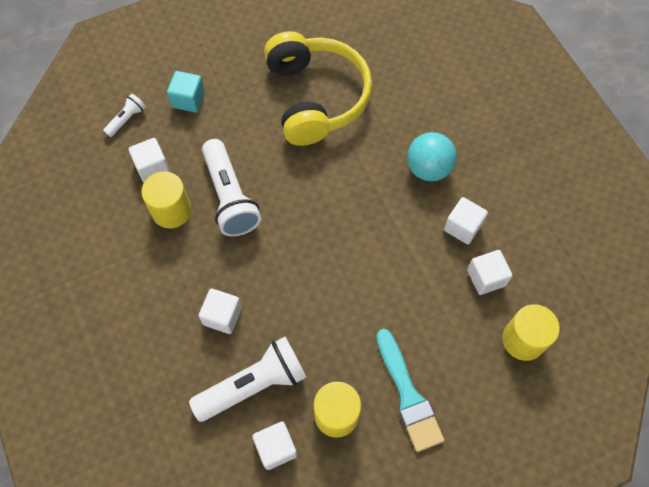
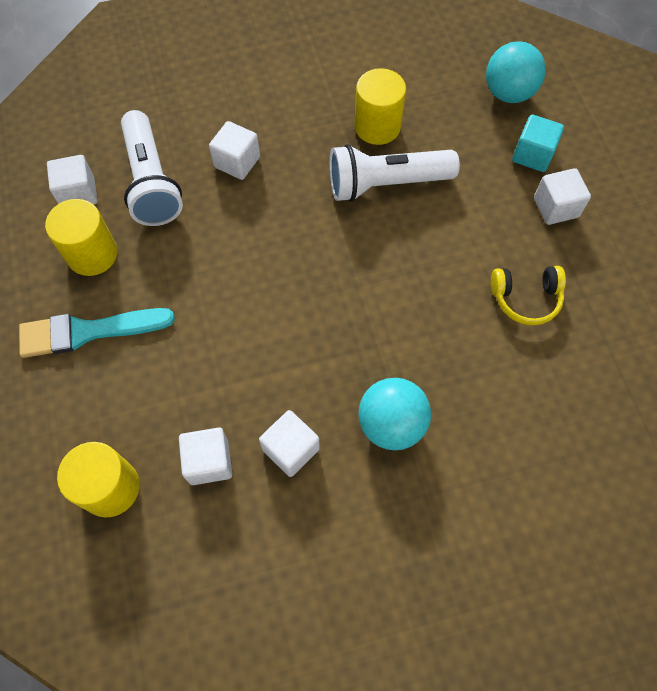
camera: 100 degrees right, 0 degrees up
white flashlight [103,94,146,137] -> turquoise ball [486,41,546,103]
white cube [128,138,170,182] -> white cube moved to [534,168,591,225]
yellow headphones [264,31,372,146] -> yellow headphones [491,266,566,325], size x0.45

